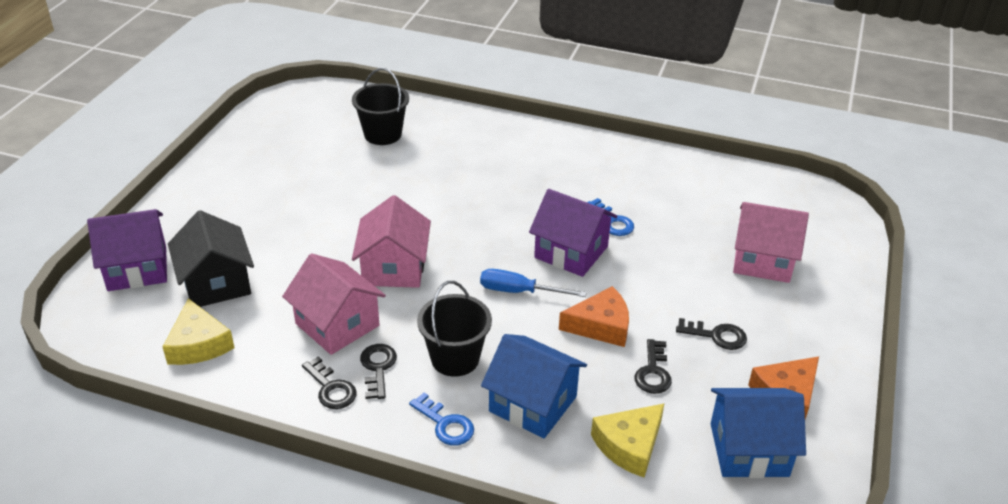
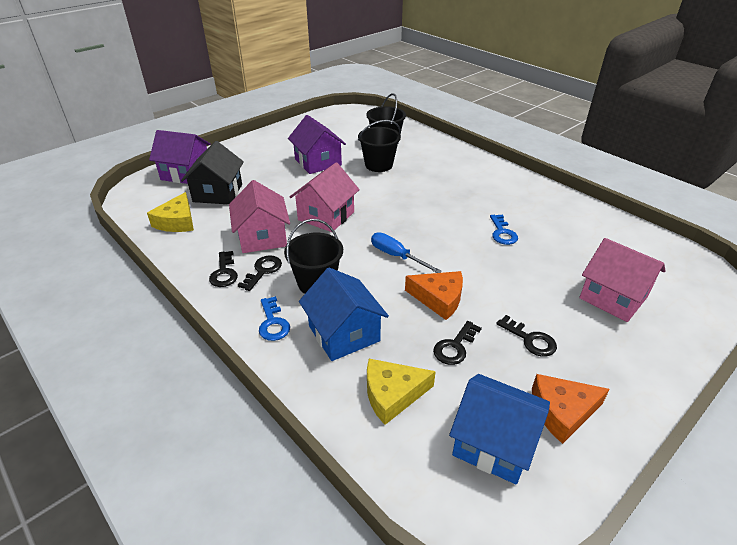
camera: 30 degrees right, 0 degrees up
purple house [529,189,617,277] -> purple house moved to [288,115,346,174]
none -> black bucket [358,120,401,172]

